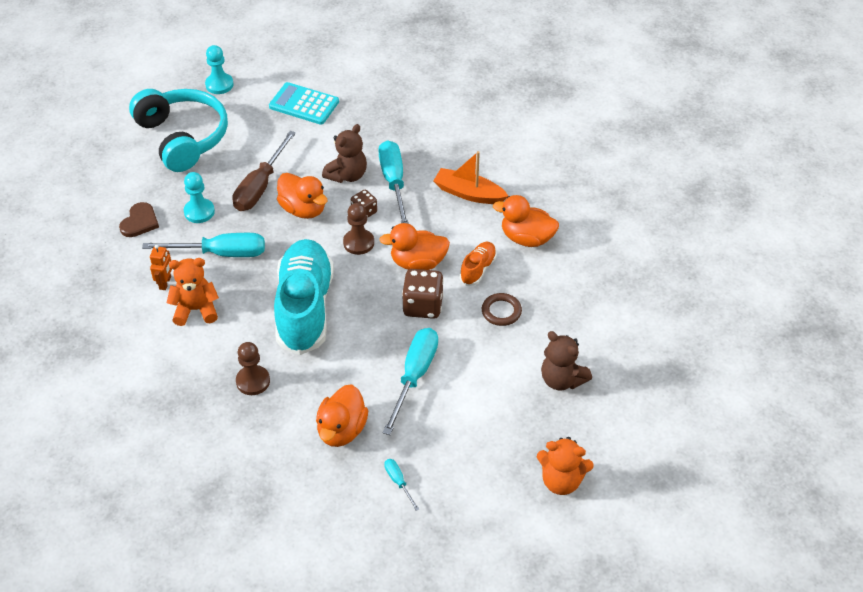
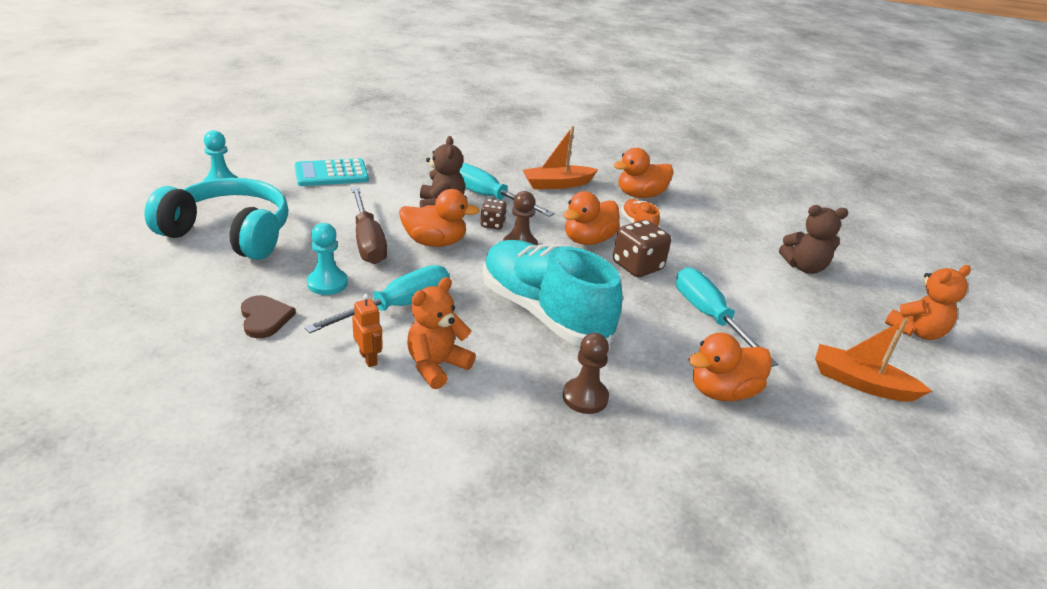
camera: 45 degrees left, 15 degrees down
orange duck [316,384,368,447] -> orange duck turned 90 degrees clockwise [688,333,772,401]
turquoise screwdriver [384,459,419,511] -> none
brown ring [482,293,522,326] -> none
none -> orange boat [815,318,932,402]

